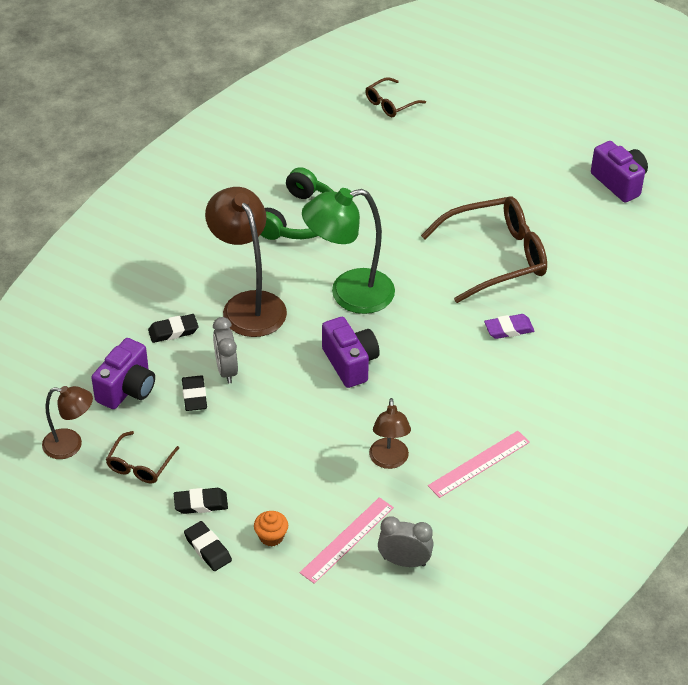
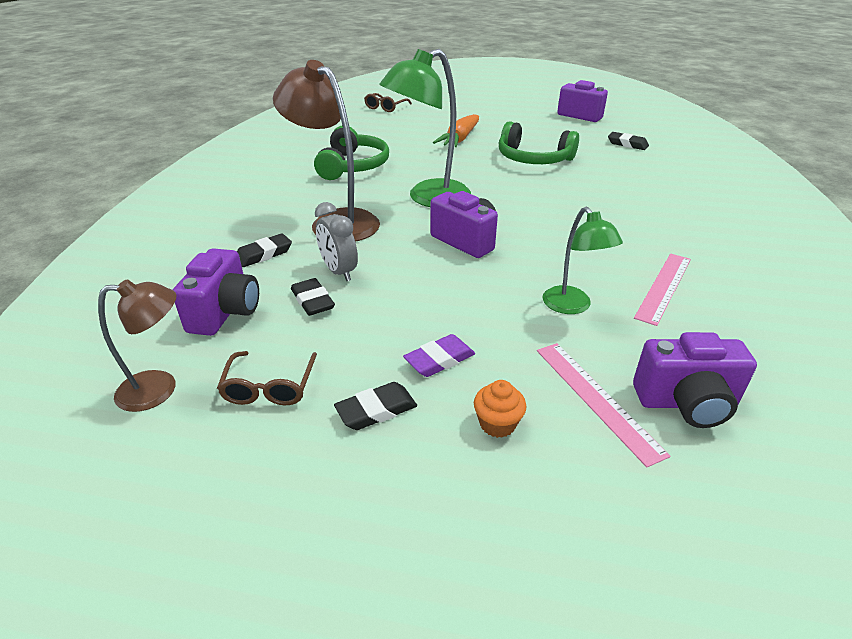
camera: 20 degrees left, 10 degrees down
black eraser [184,521,232,571] -> black eraser moved to [608,132,649,150]
pink ruler [300,497,394,584] -> pink ruler turned 45 degrees counterclockwise [537,343,670,467]
brown lamp [369,398,411,469] -> green lamp [542,207,623,314]
grey clock [378,516,434,567] -> purple camera [633,332,757,428]
brown glasses [421,196,547,303] -> green headphones [499,121,579,164]
purple eraser [484,314,535,339] -> purple eraser moved to [403,334,475,377]
none -> orange carrot [433,114,479,147]

